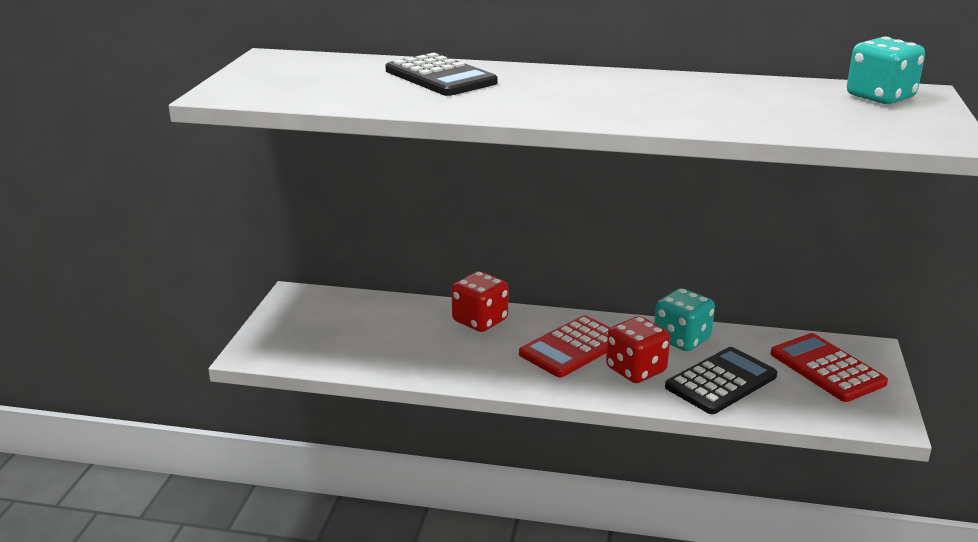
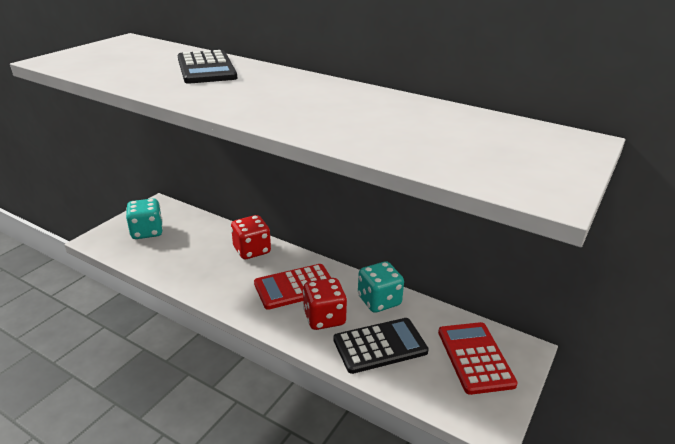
camera: 20 degrees right, 5 degrees up
turquoise dice [847,36,925,104] -> turquoise dice moved to [126,198,163,239]

